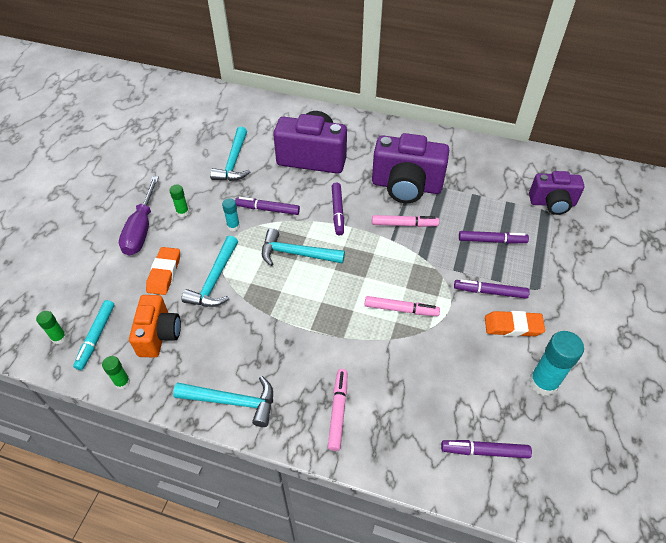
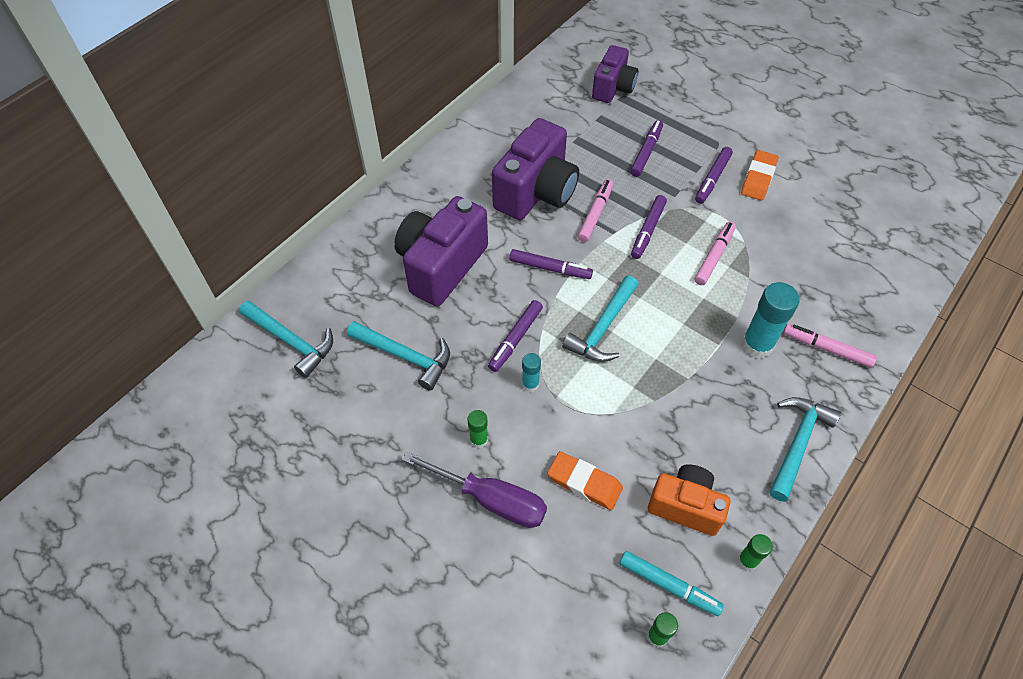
camera: 70 degrees left, 5 degrees up
turquoise hammer [181,235,238,307] -> turquoise hammer moved to [239,301,333,378]
purple marker [441,440,532,458] -> purple marker moved to [631,195,667,259]
turquoise glue stick [529,331,584,396] -> turquoise glue stick moved to [741,282,800,358]

